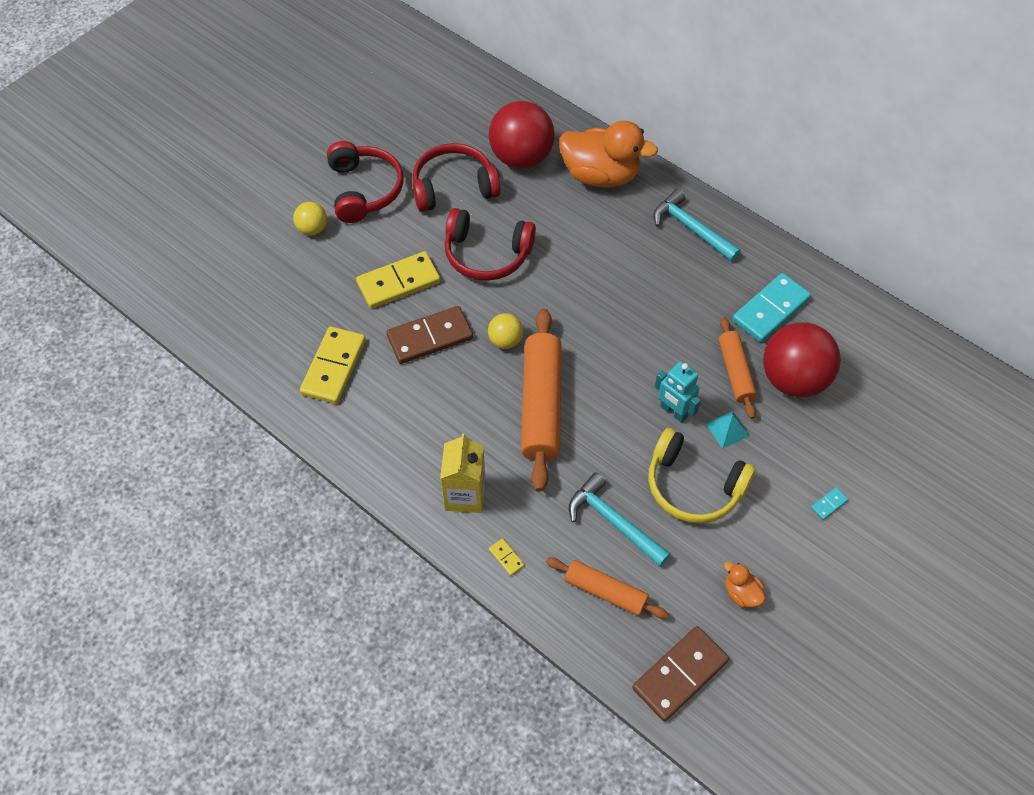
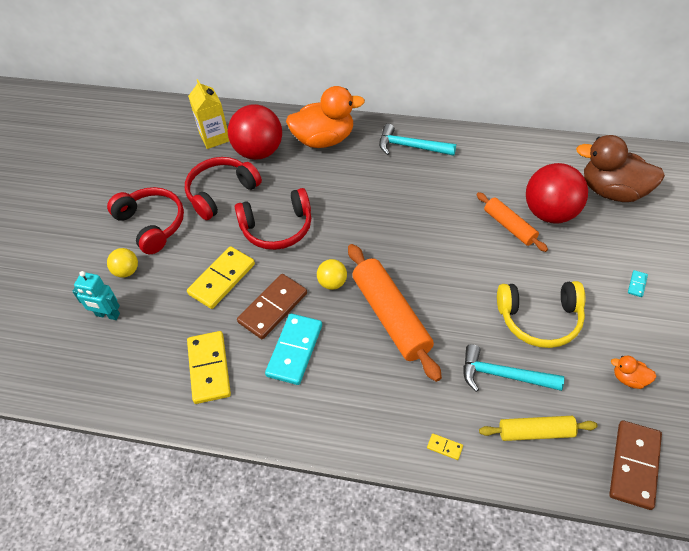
camera: 25 degrees left, 5 degrees down
yellow carton [440,433,485,513] -> yellow carton moved to [188,79,229,149]
orange rolling pin [546,557,668,619] -> yellow rolling pin [479,416,597,441]
turquoise robot [655,361,701,423] -> turquoise robot moved to [72,271,120,320]
turquoise pyramid [705,411,750,449] -> none
turquoise domino [732,273,811,342] -> turquoise domino moved to [265,313,322,385]
none -> brown duck [576,135,665,202]

